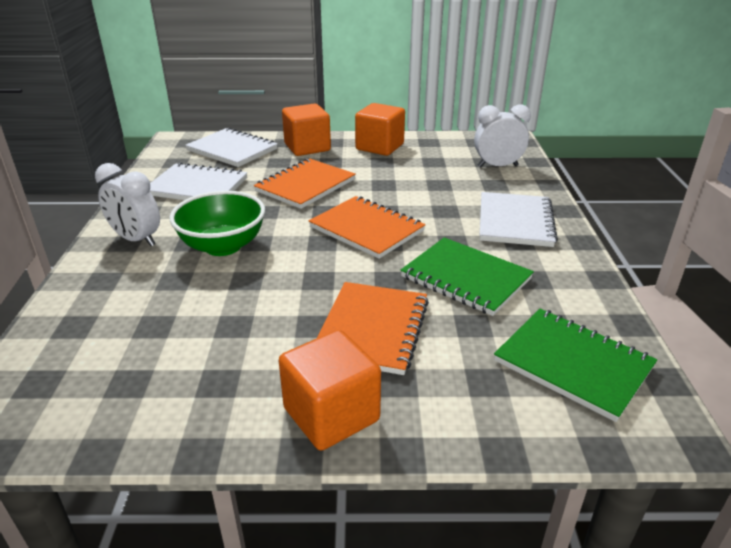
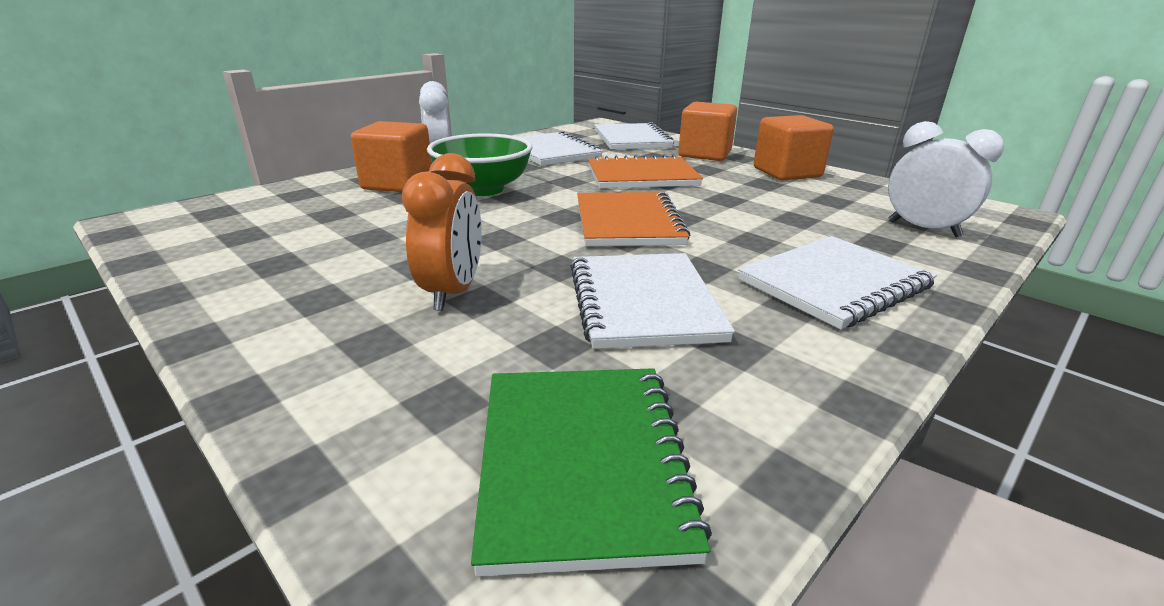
camera: 45 degrees right, 5 degrees down
orange cube [279,330,381,451] -> orange cube moved to [351,121,432,192]
orange notebook [317,282,429,375] -> orange clock [402,153,482,311]
green notebook [400,237,534,316] -> white notebook [570,253,735,349]

